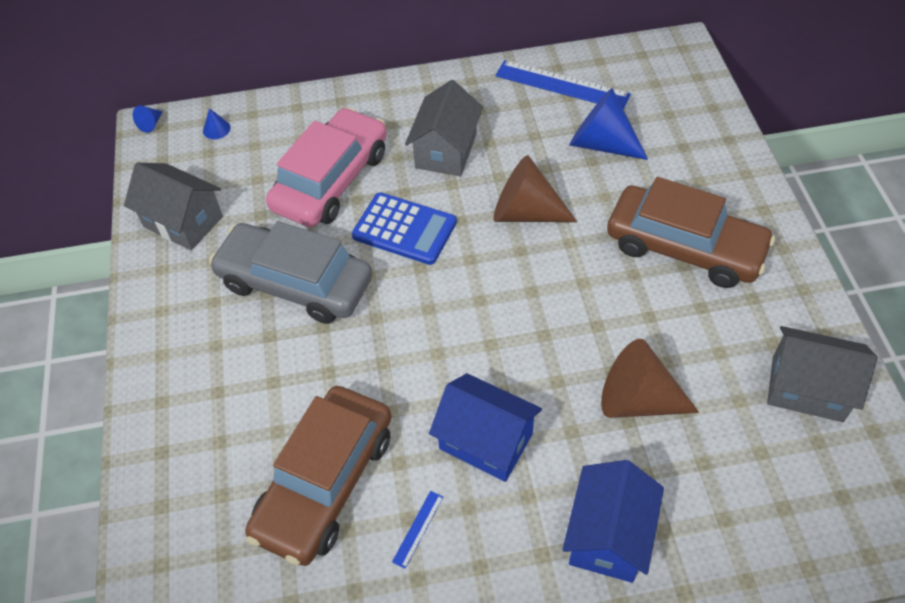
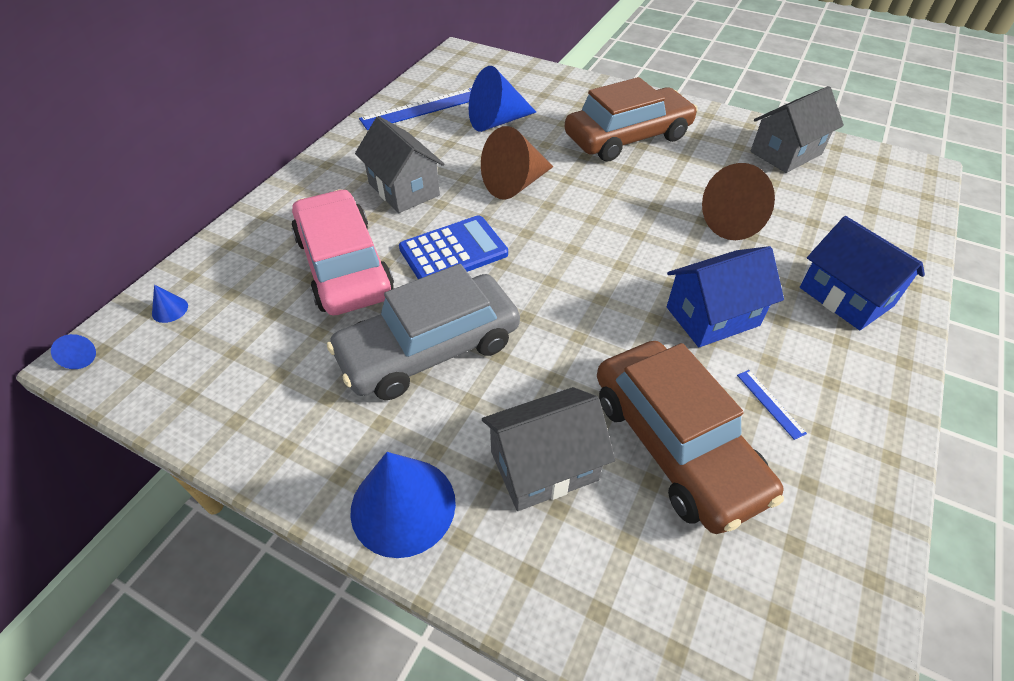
camera: 55 degrees left, 5 degrees down
grey house [124,163,223,250] -> grey house moved to [482,387,616,511]
none -> blue cone [350,452,456,558]

